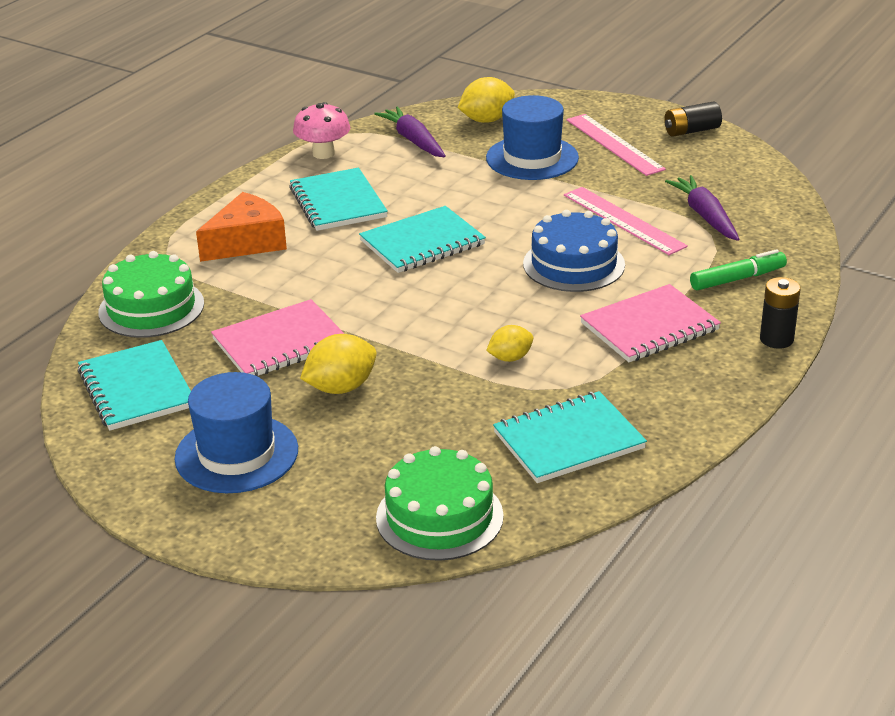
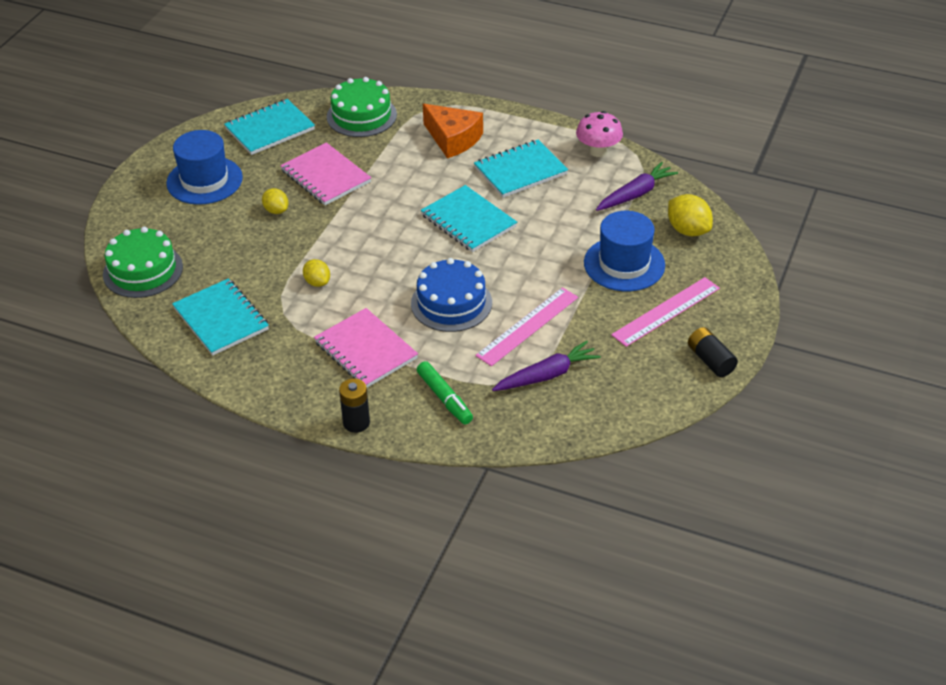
camera: 80 degrees right, 10 degrees up
yellow lemon [300,334,377,394] -> yellow lemon [262,188,289,214], size x0.63

